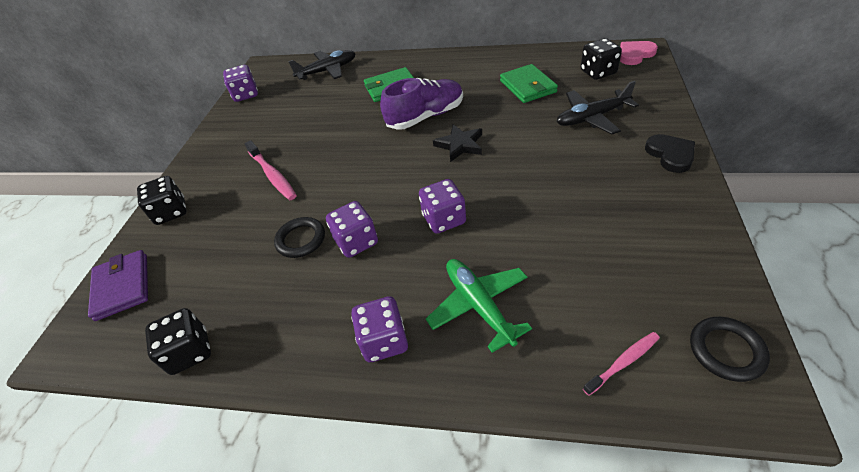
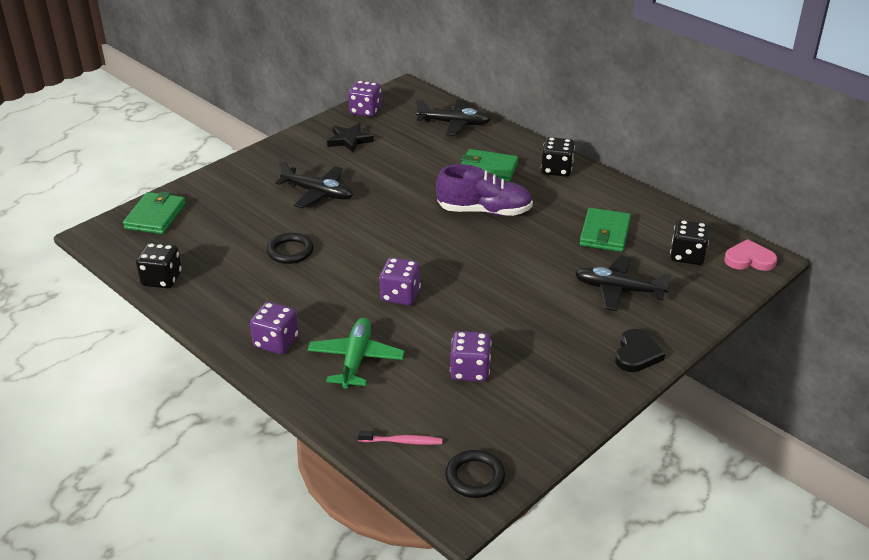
camera: 30 degrees right, 10 degrees down
purple wallet [88,250,148,321] -> green wallet [123,191,186,234]
black dice [137,176,187,225] -> black dice moved to [541,137,575,177]
pink toothbrush [245,140,297,200] -> black plane [275,160,353,208]
purple dice [326,201,378,258] -> purple dice moved to [450,331,492,382]
black star [433,124,482,162] -> black star moved to [327,123,374,153]

